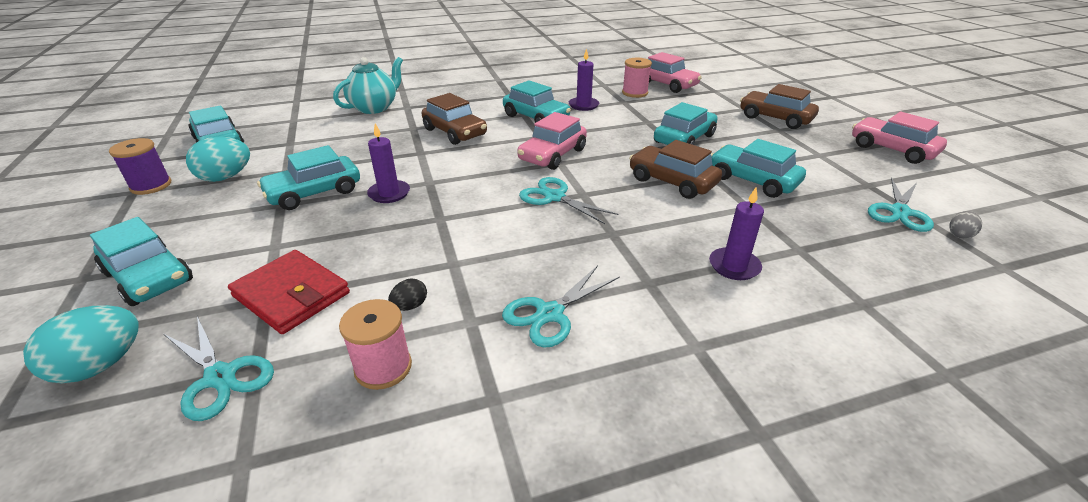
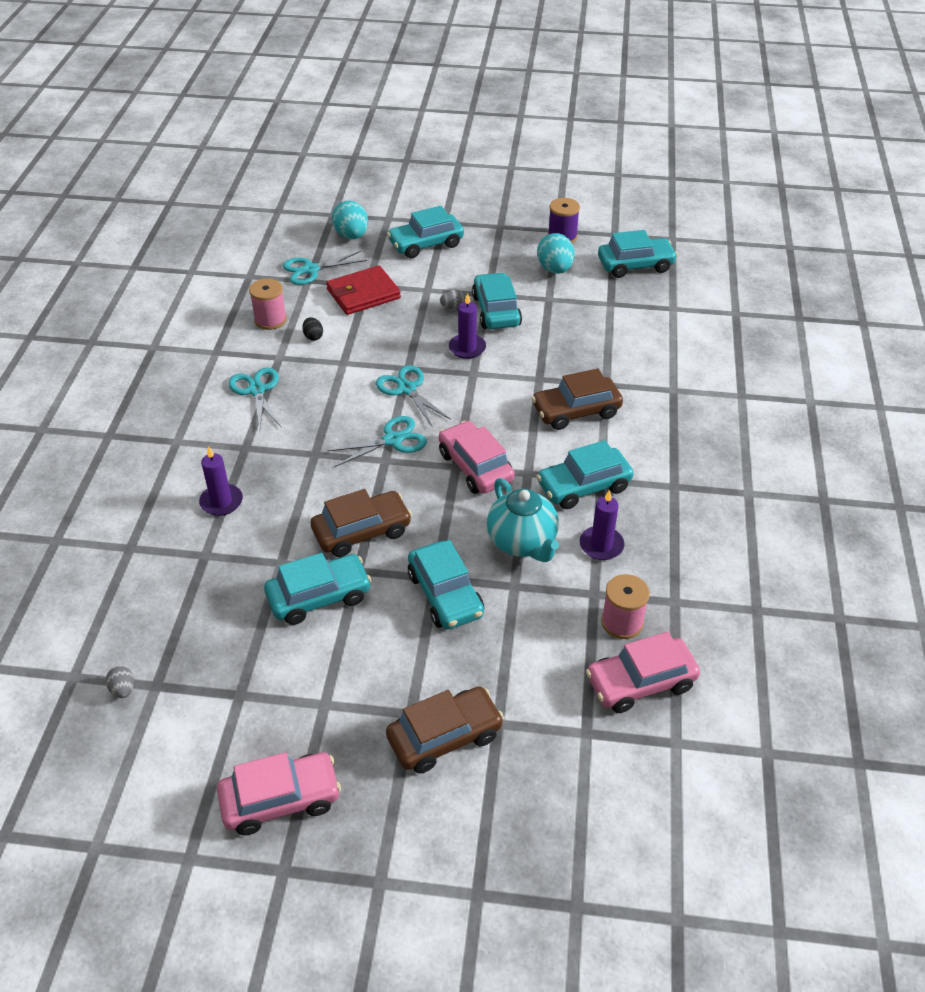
camera: 115 degrees right, 10 degrees up
turquoise teapot [333,57,403,114] -> turquoise teapot moved to [487,478,559,562]
turquoise scissors [868,178,934,232] -> turquoise scissors moved to [376,365,451,426]
none -> grey egg [440,290,465,309]

